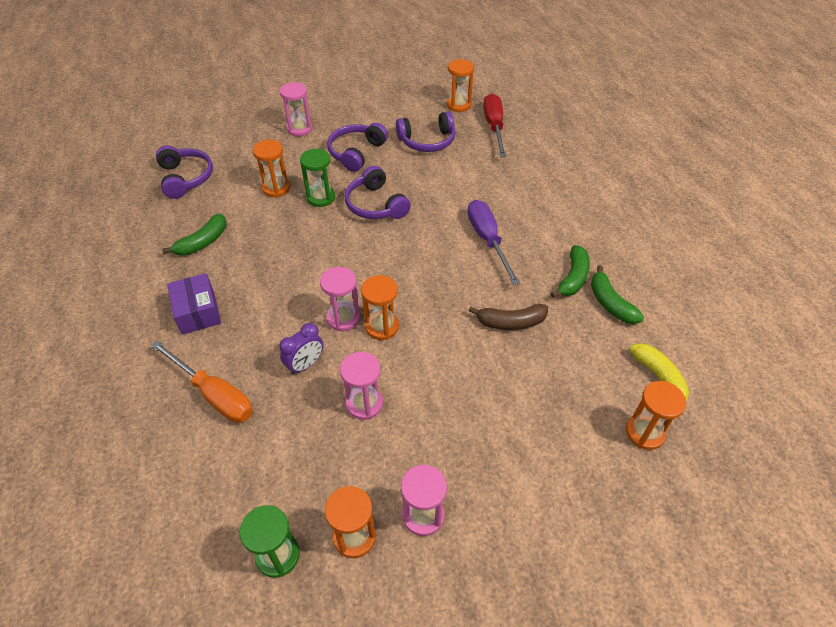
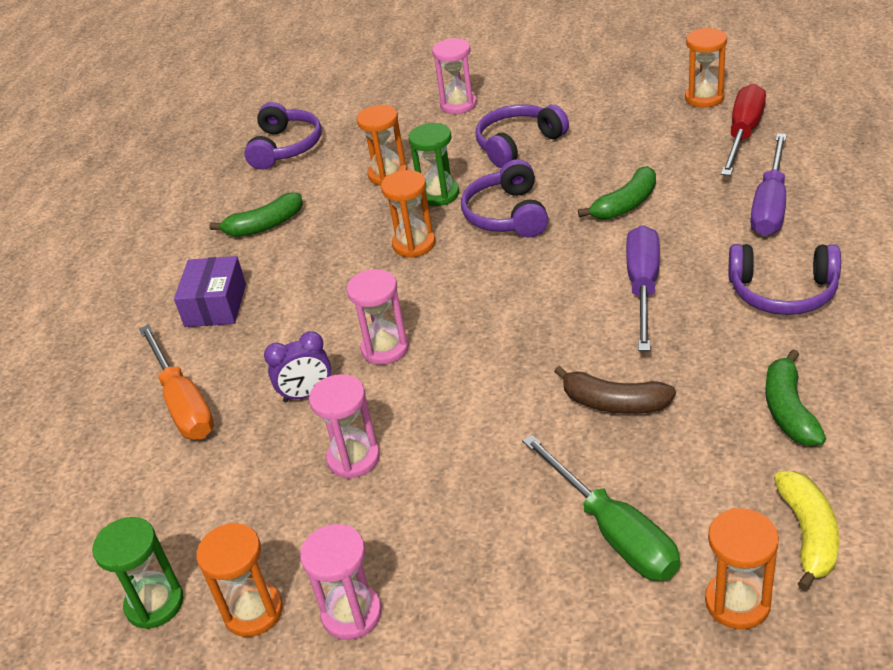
camera: 30 degrees right, 10 degrees down
orange hourglass [361,275,399,340] -> orange hourglass moved to [381,170,435,258]
purple headphones [396,111,455,152] -> purple headphones moved to [729,244,841,315]
green banana [551,245,590,298] -> green banana moved to [578,166,656,220]
none -> green screwdriver [522,434,680,581]
none -> purple screwdriver [750,133,787,236]

